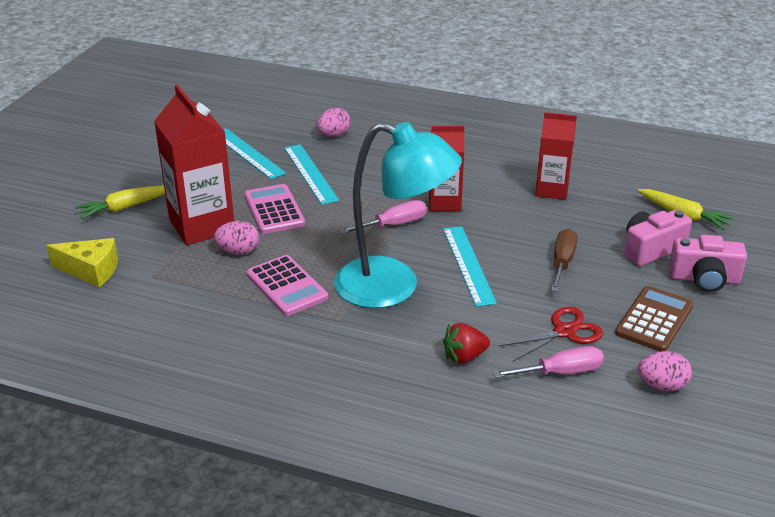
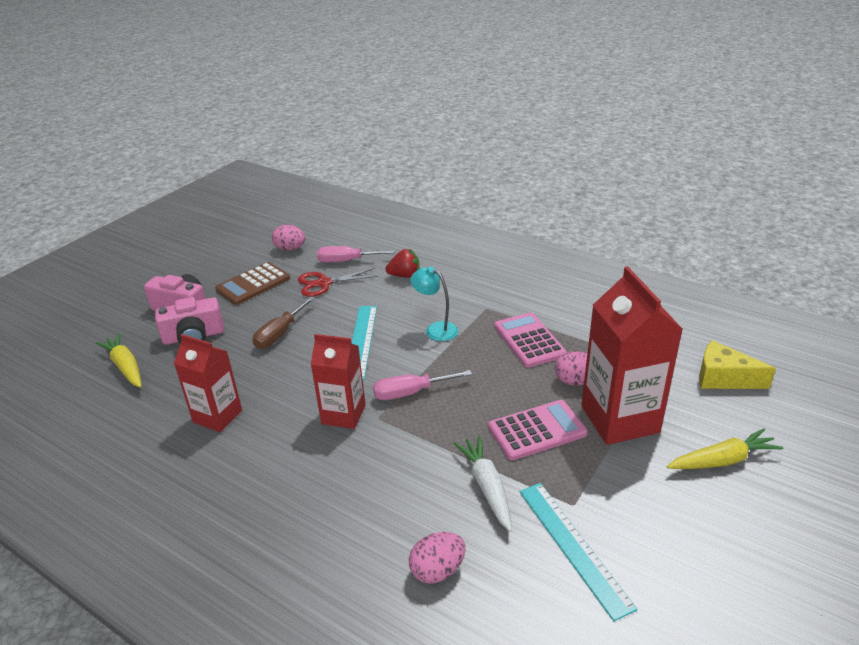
camera: 165 degrees left, 0 degrees up
pink calculator [244,184,305,234] -> pink calculator turned 105 degrees counterclockwise [488,400,588,460]
turquoise ruler [284,144,339,205] -> white carrot [453,435,512,532]
turquoise lamp [334,122,462,308] -> turquoise lamp [410,267,458,341], size x0.44

